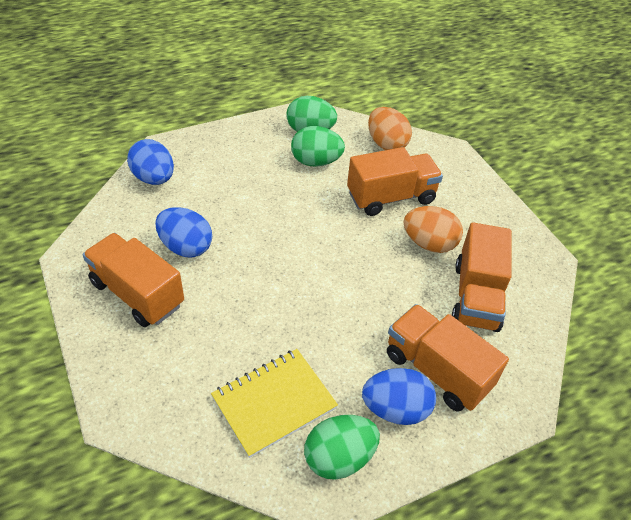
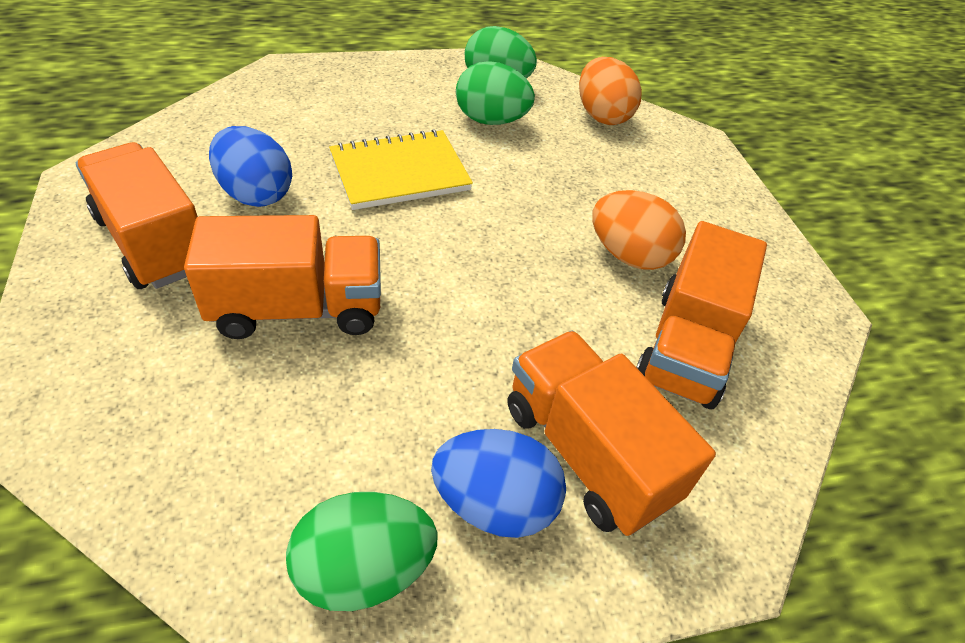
camera: 10 degrees right, 0 degrees up
blue egg [127,139,174,185] -> none
yellow notebook [211,349,338,458] -> yellow notebook moved to [329,129,473,210]
orange truck [347,147,443,216] -> orange truck moved to [184,215,381,339]

